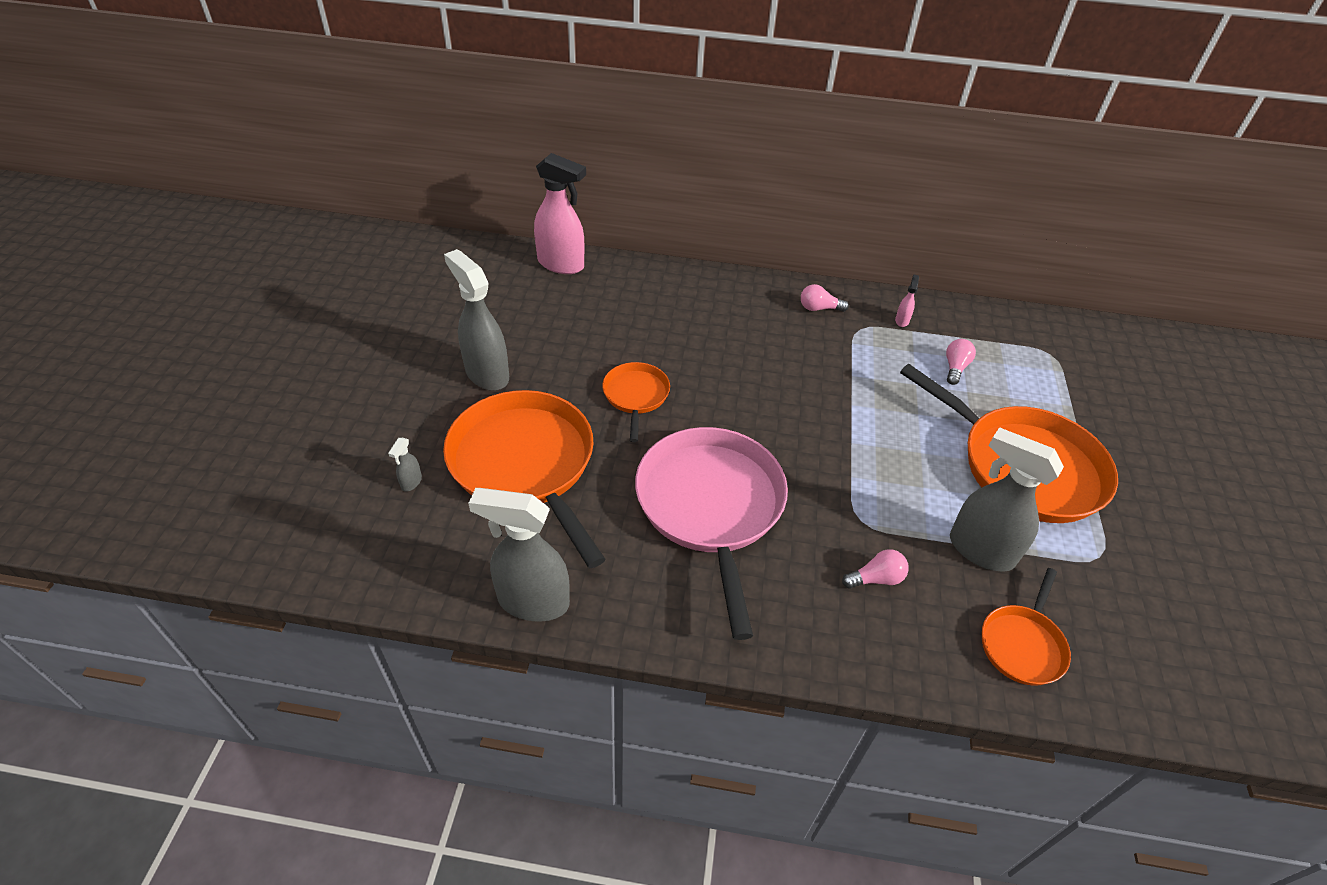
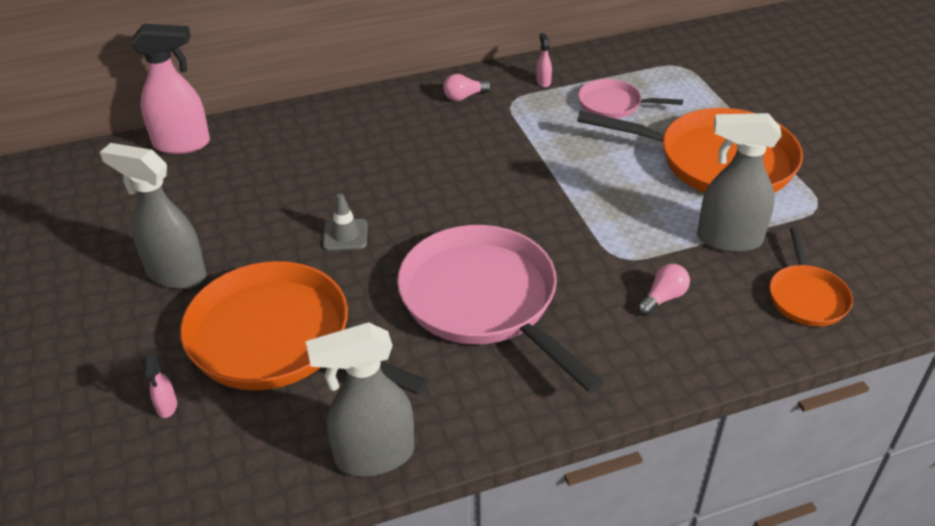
camera: 25 degrees left, 5 degrees down
grey spray bottle [388,438,422,492] -> pink spray bottle [145,355,177,418]
orange pan [602,362,670,442] -> grey traffic cone [323,194,368,251]
pink light bulb [946,339,976,385] -> pink pan [578,79,683,119]

